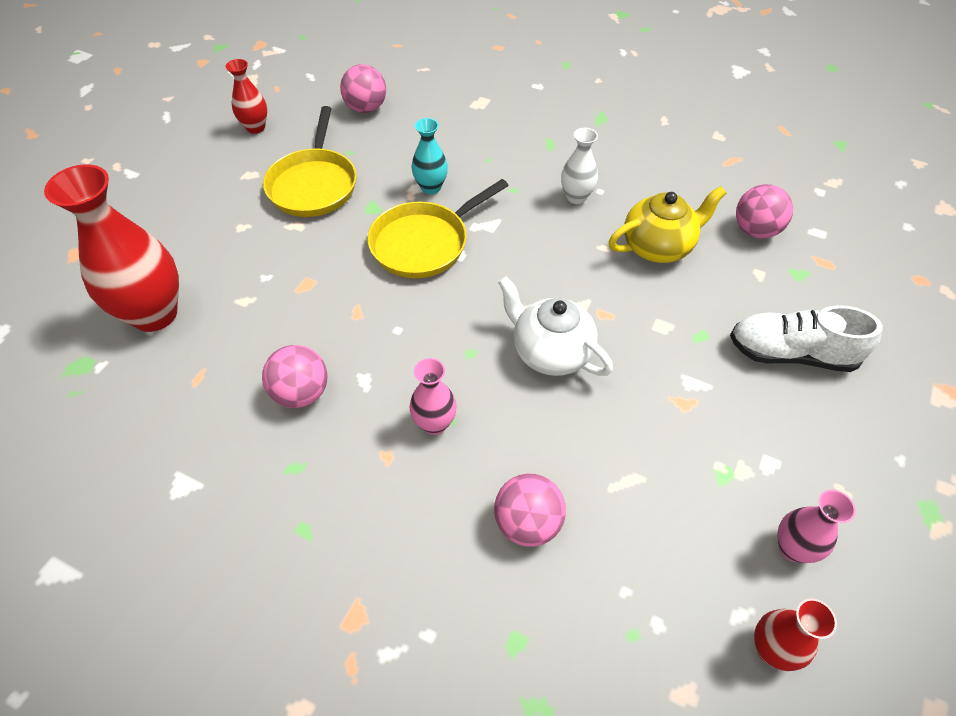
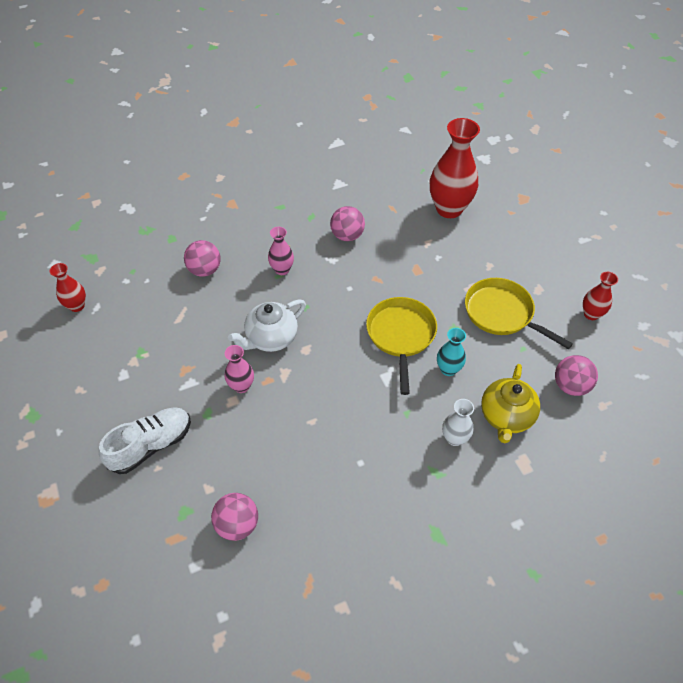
camera: 130 degrees right, 0 degrees up
white teapot [498,276,613,376] -> white teapot turned 150 degrees clockwise [228,299,306,352]
white vase [561,128,598,204] -> white vase moved to [442,399,474,446]
yellow teapot [609,186,726,263] -> yellow teapot moved to [481,364,540,443]
pink vase [778,490,856,563] -> pink vase moved to [225,345,254,393]

